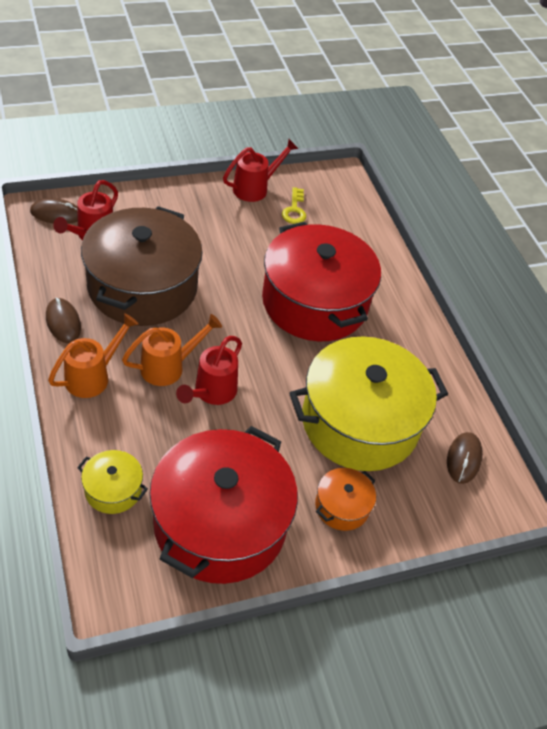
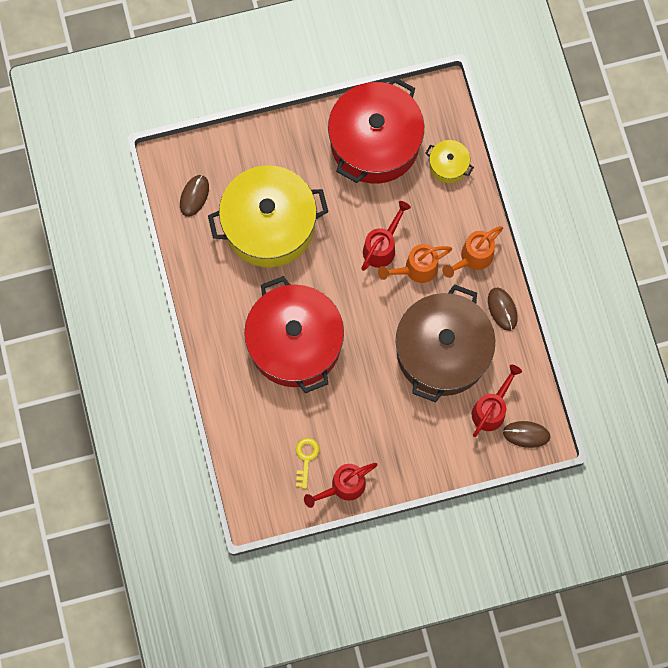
camera: 170 degrees left, 25 degrees up
orange pot [315,468,376,531] -> none

